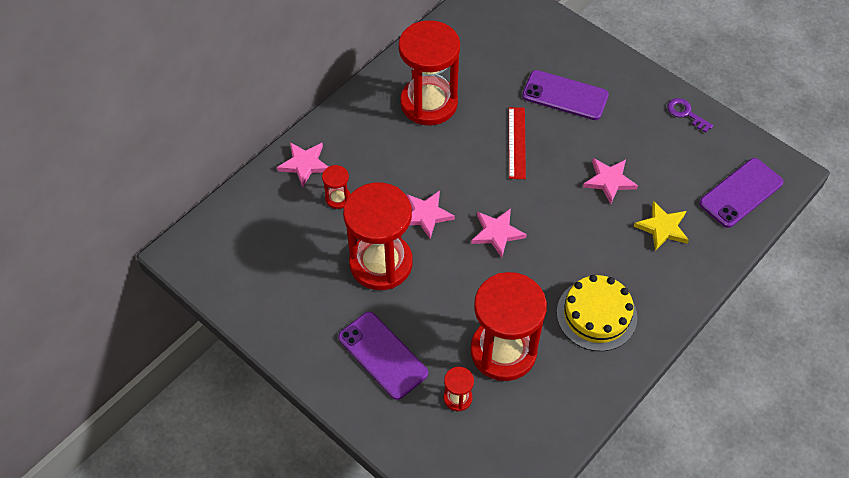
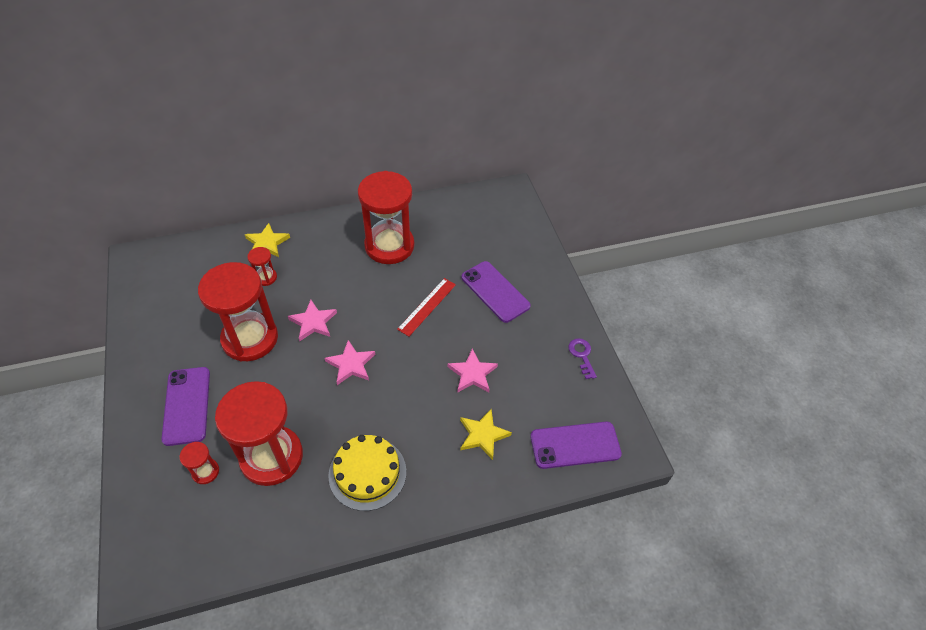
camera: 30 degrees right, 5 degrees down
pink star [277,142,328,187] -> yellow star [245,223,290,257]

